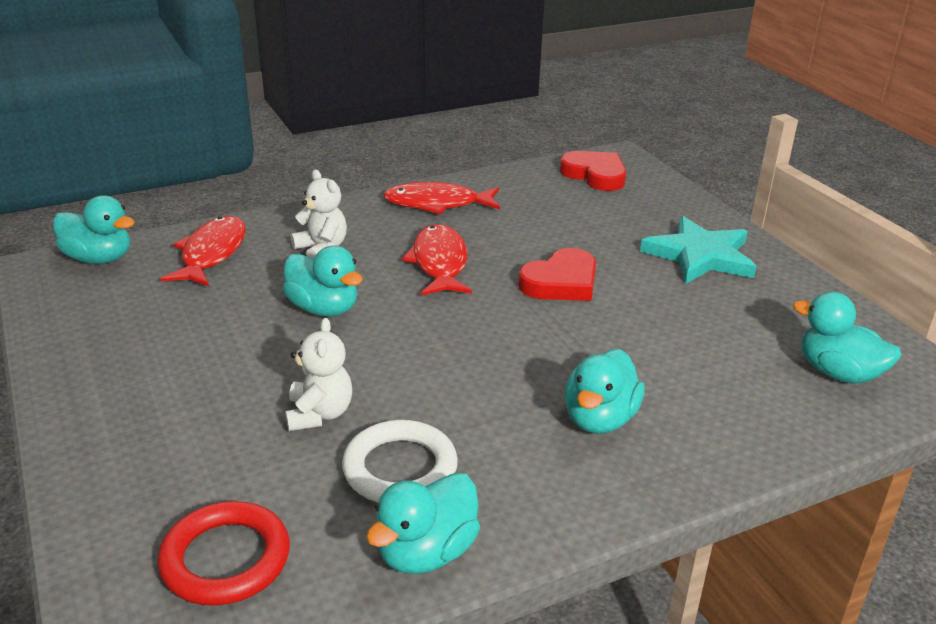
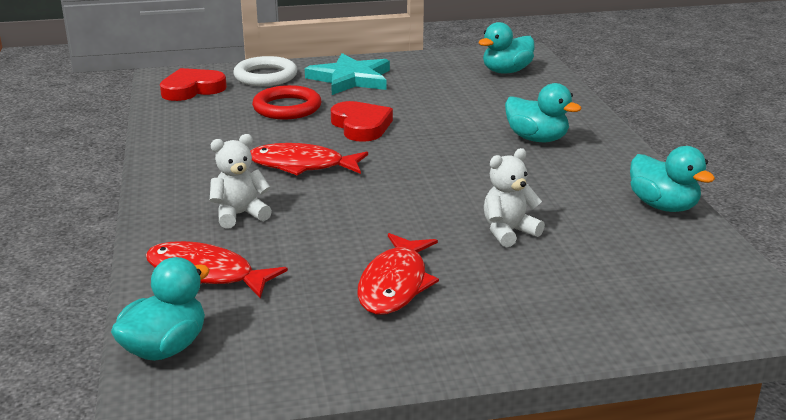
camera: 75 degrees left, 5 degrees down
red ring [157,501,290,606] -> red ring moved to [252,85,321,120]
turquoise duck [283,245,363,316] -> none
white teddy bear [285,318,352,431] -> white teddy bear turned 45 degrees counterclockwise [484,148,545,247]
white ring [342,420,458,502] -> white ring moved to [233,56,297,86]
red fish [383,182,500,214] -> red fish moved to [357,233,439,315]

